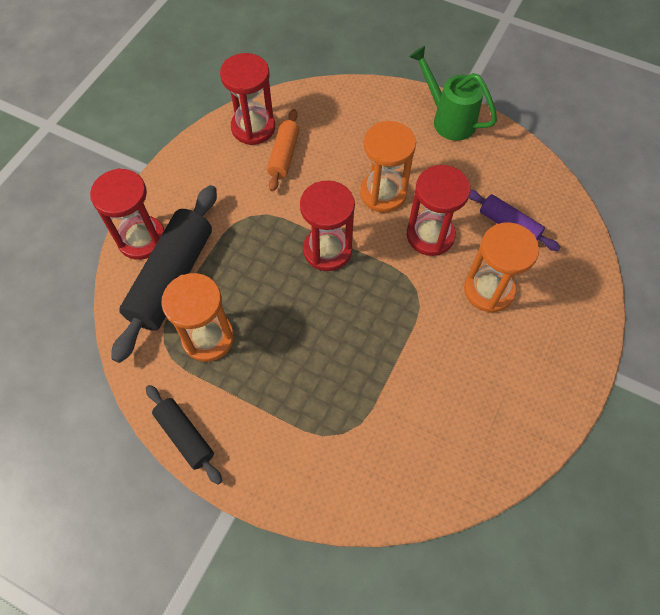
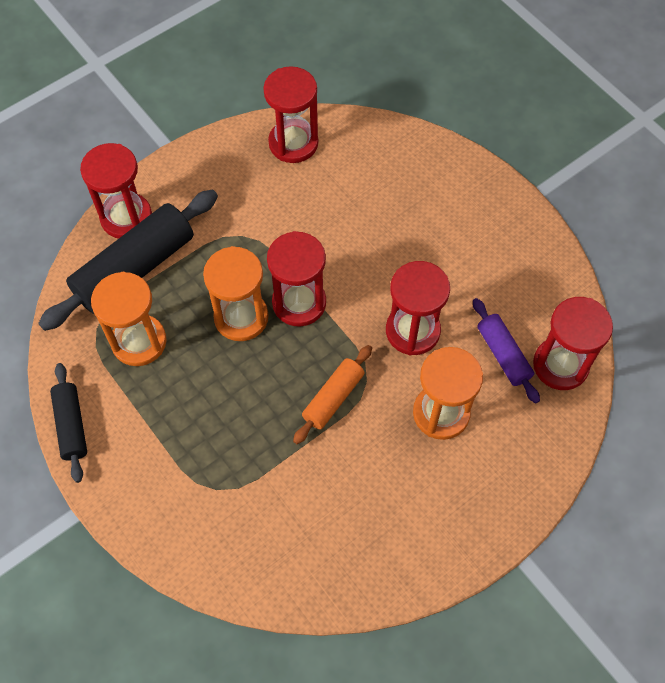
camera: 25 degrees right, 0 degrees up
orange rolling pin [267,109,299,192] -> orange rolling pin moved to [293,345,372,444]
orange hourglass [360,121,416,213] -> orange hourglass moved to [203,246,268,341]
green watering can [409,46,497,141] -> none
none -> red hourglass [533,297,613,390]

